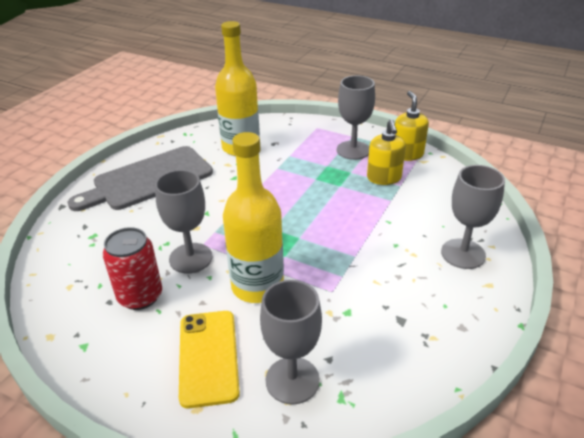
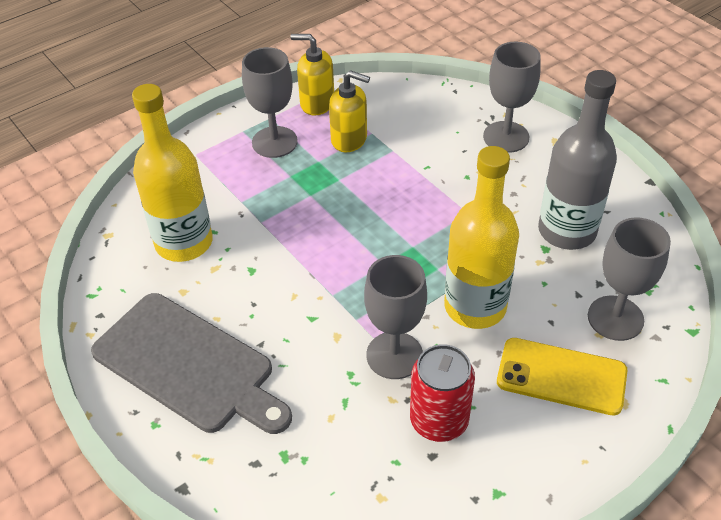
camera: 65 degrees left, 10 degrees up
grey cutting board [68,146,213,211] -> grey cutting board turned 45 degrees counterclockwise [91,293,292,434]
none -> grey bottle [538,70,617,250]

